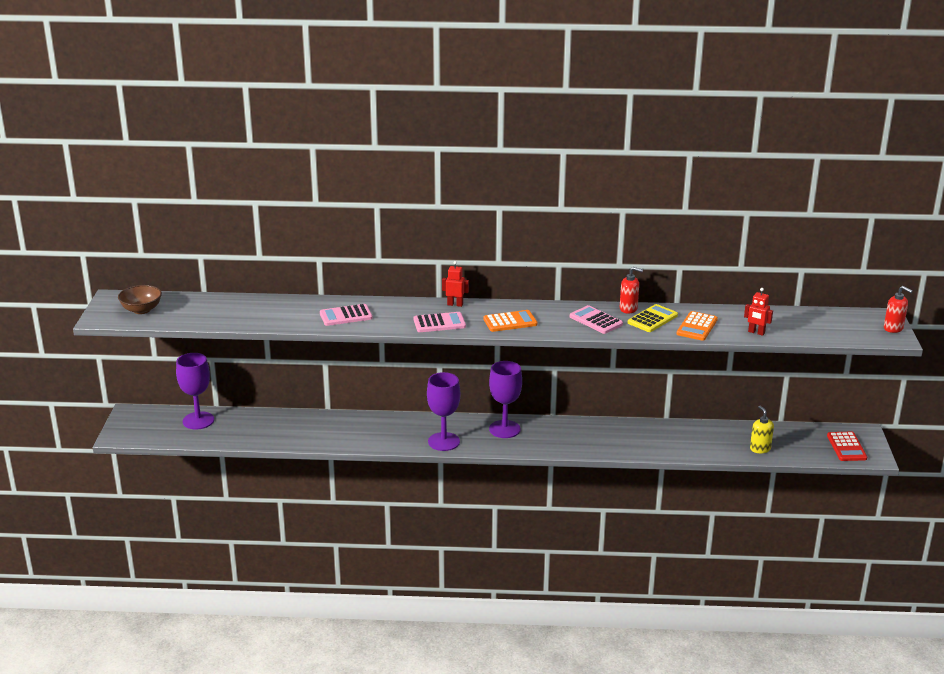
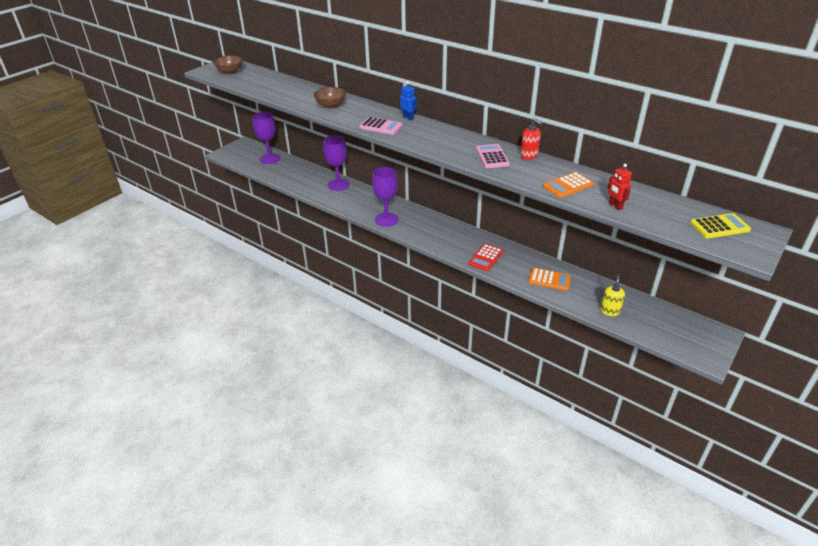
camera: 35 degrees right, 10 degrees up
pink calculator [320,304,373,326] -> brown bowl [314,87,346,109]
red robot [442,261,469,307] -> blue robot [400,81,417,120]
orange calculator [483,310,537,332] -> orange calculator moved to [528,268,571,291]
purple goblet [489,361,522,438] -> purple goblet moved to [323,135,349,191]
yellow calculator [628,304,678,332] -> yellow calculator moved to [690,213,751,239]
red calculator [827,432,867,461] -> red calculator moved to [468,243,504,271]
red soap dispenser [884,286,913,333] -> none

